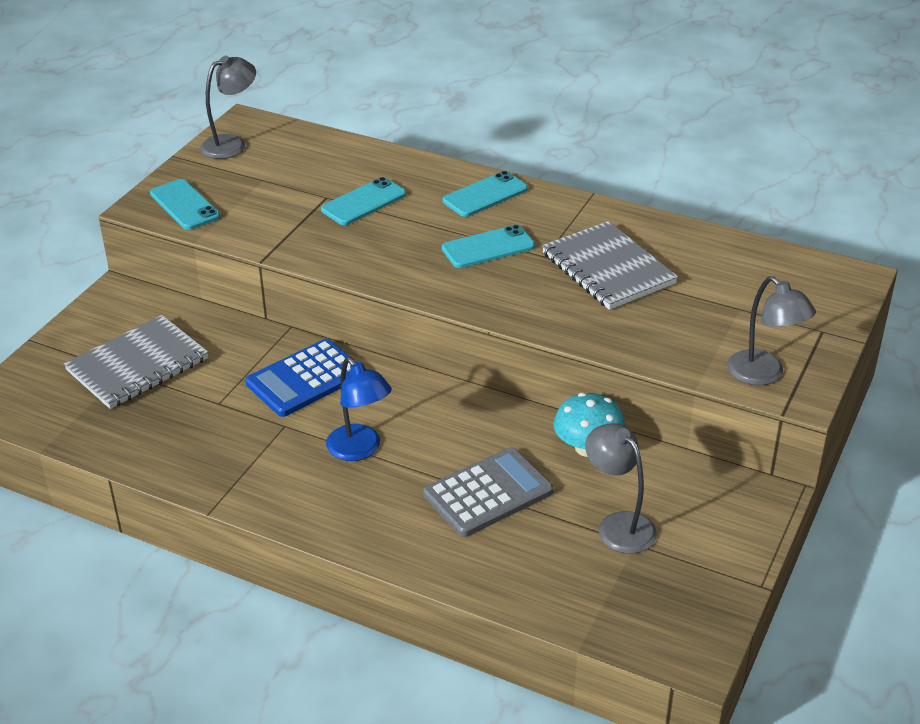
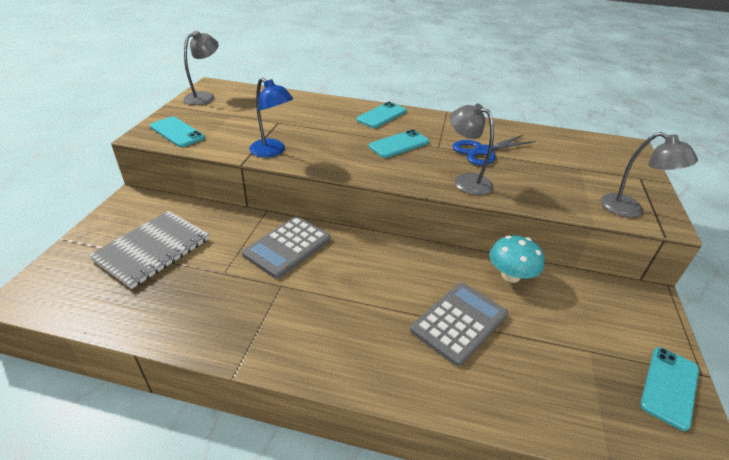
camera: 15 degrees left, 0 degrees up
blue calculator [245,339,356,417] -> grey calculator [242,216,330,279]
turquoise phone [321,177,406,225] -> turquoise phone moved to [640,347,699,431]
blue lamp [326,357,392,461] -> blue lamp moved to [249,78,293,158]
grey notebook [542,221,678,310] -> blue scissors [452,135,536,165]
grey lamp [585,423,657,554] -> grey lamp moved to [449,103,494,195]

